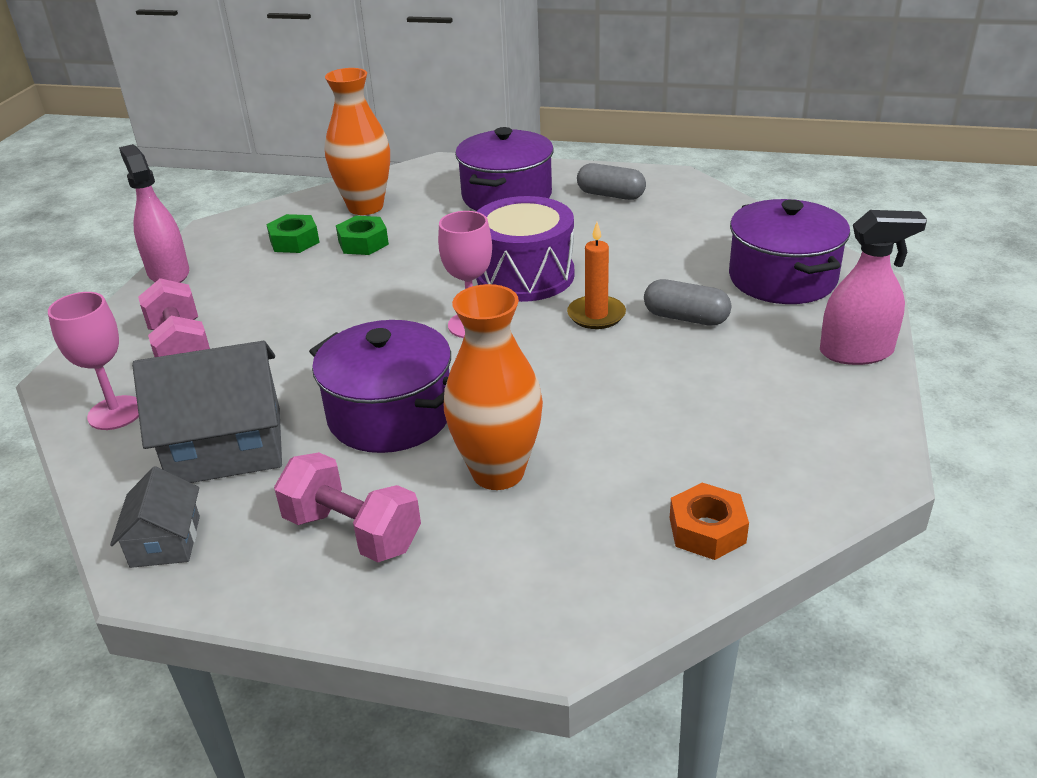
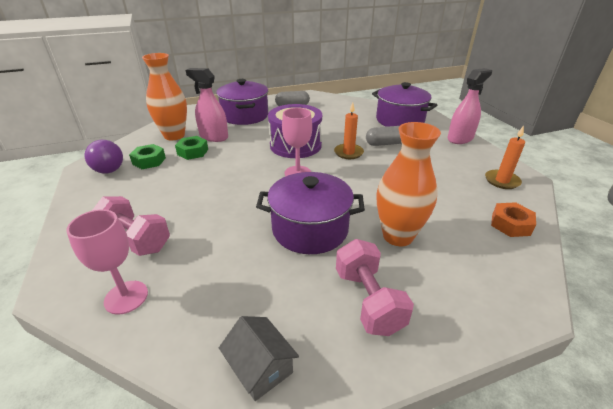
camera: 35 degrees left, 0 degrees up
pink spray bottle [119,144,189,283] -> pink spray bottle moved to [186,68,228,142]
grey house [132,341,282,483] -> none
pink dumbbell [274,452,421,562] -> pink dumbbell turned 75 degrees clockwise [336,239,414,336]
none -> purple light bulb [85,140,123,174]
none -> orange candle [485,126,525,189]

